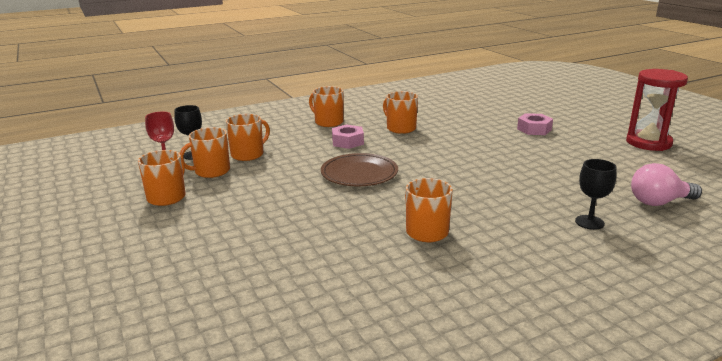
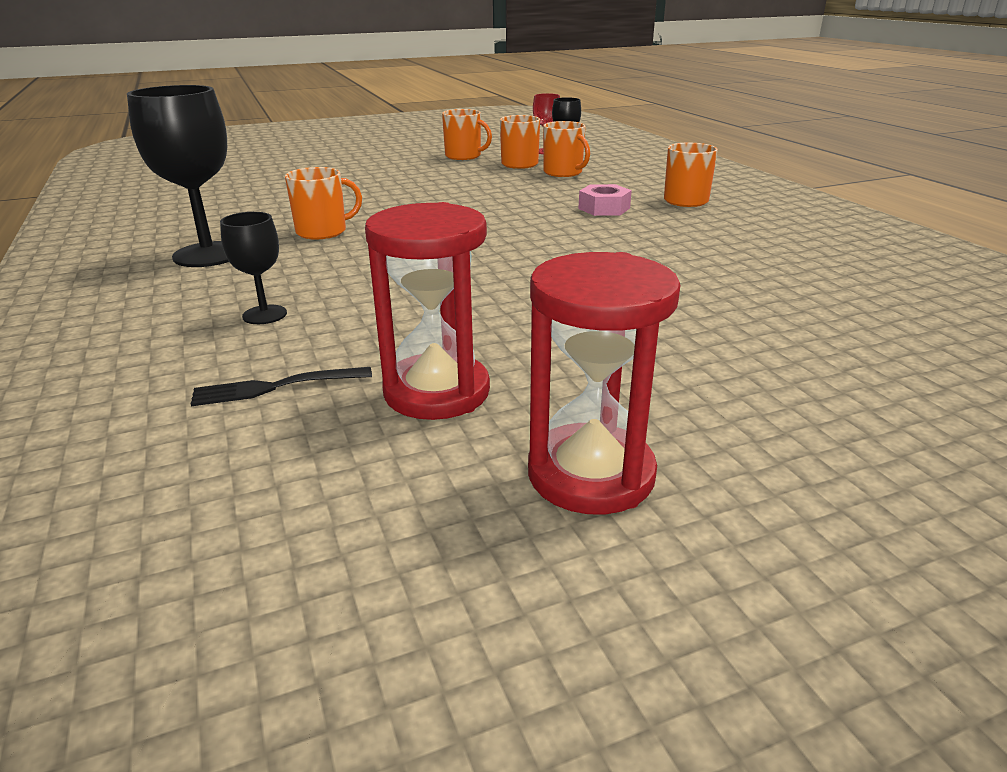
camera: 95 degrees right, 5 degrees up
brown plate [321,153,398,186] -> none
orange mug [383,91,418,134] -> none
pink nut [517,113,553,135] -> none
pink light bulb [631,163,702,206] -> black fork [191,367,372,406]
none -> black goblet [127,85,229,267]
none -> red hourglass [365,202,490,420]

